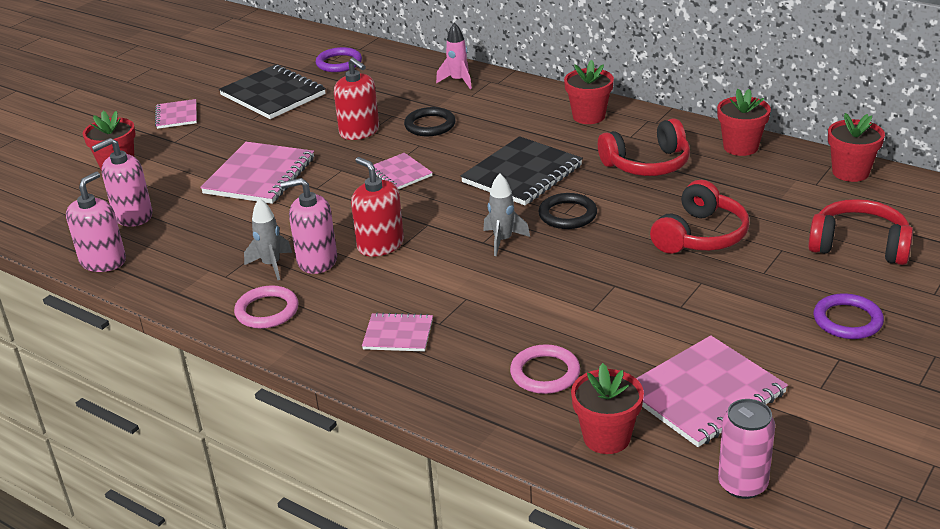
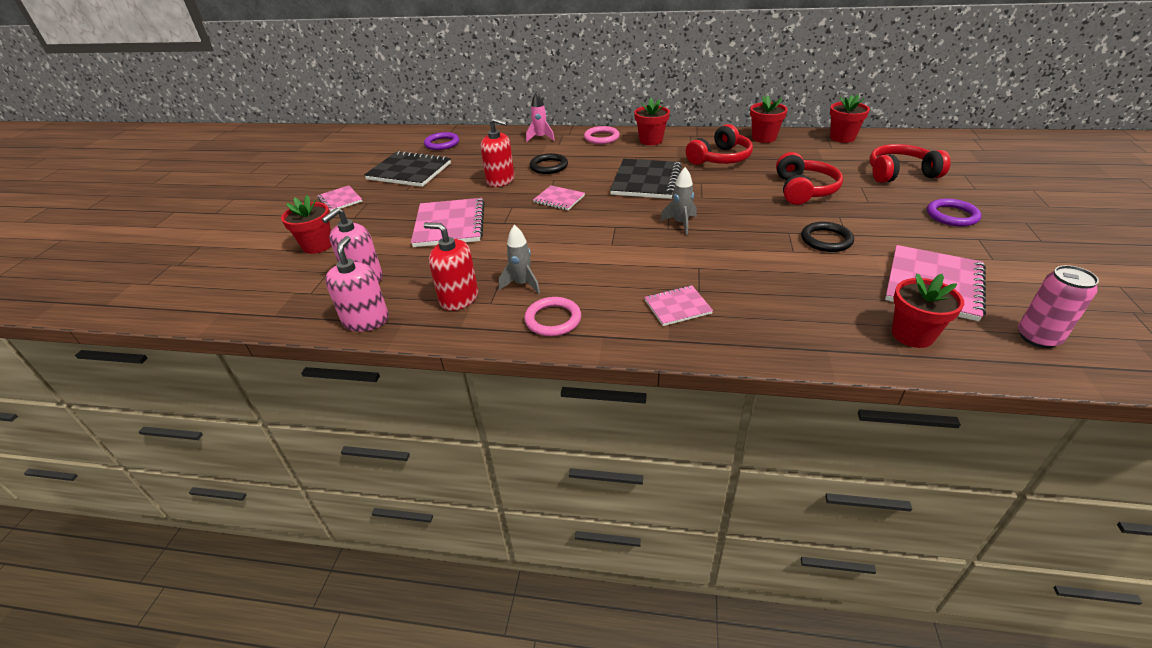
camera: 25 degrees left, 5 degrees up
pink soap dispenser [280,178,337,274] -> none
red soap dispenser [351,157,404,257] -> red soap dispenser moved to [424,222,478,311]
pink ring [510,344,580,394] -> pink ring moved to [584,126,620,144]
black ring [538,193,597,229] -> black ring moved to [801,222,854,252]

